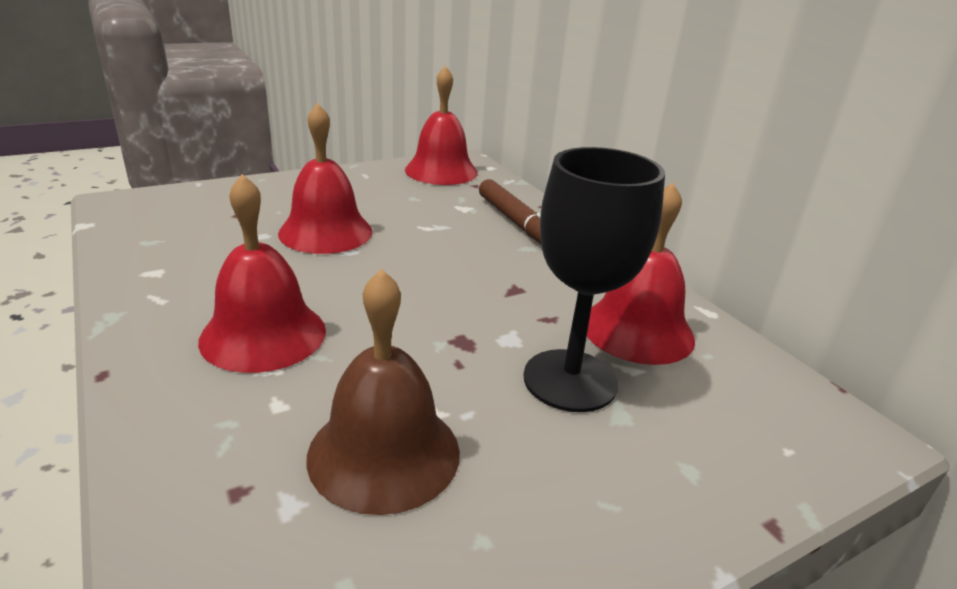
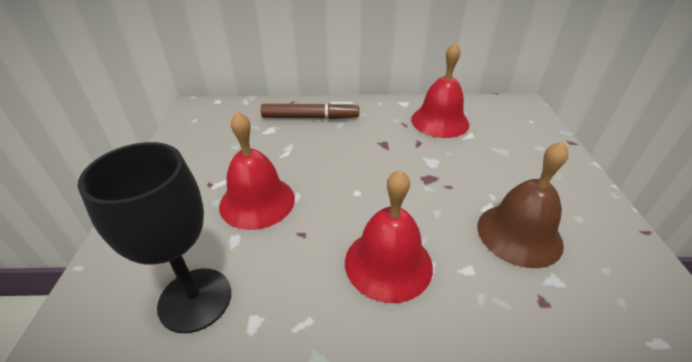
camera: 60 degrees left, 10 degrees up
red bell [405,66,478,185] -> none
black goblet [523,147,665,412] -> black goblet moved to [78,142,231,333]

